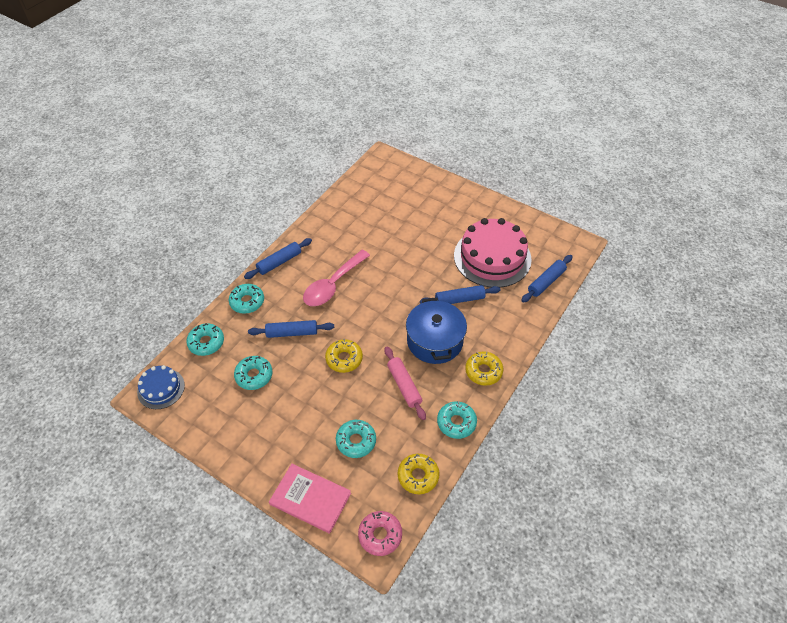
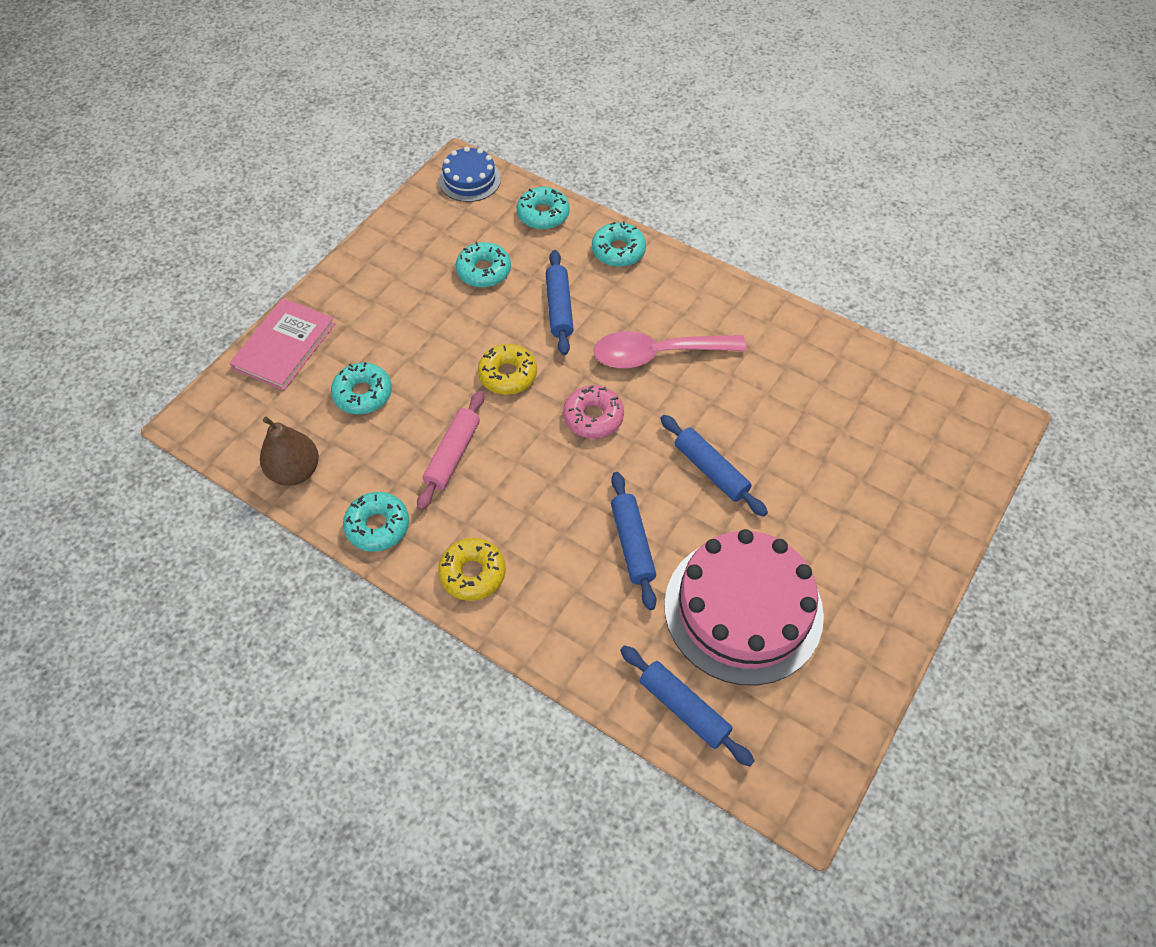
camera: 90 degrees right, 5 degrees up
blue rolling pin [244,238,312,279] -> blue rolling pin moved to [660,415,768,517]
pink spoon [303,250,370,306] -> pink spoon turned 45 degrees counterclockwise [593,331,747,368]
pink donut [358,511,402,556] -> pink donut moved to [563,385,624,439]
pink rolling pin [385,347,426,420] -> pink rolling pin turned 45 degrees counterclockwise [417,391,484,510]
yellow donut [398,454,439,494] -> brown pear [260,417,319,486]
blue pot [406,298,467,364] -> none

